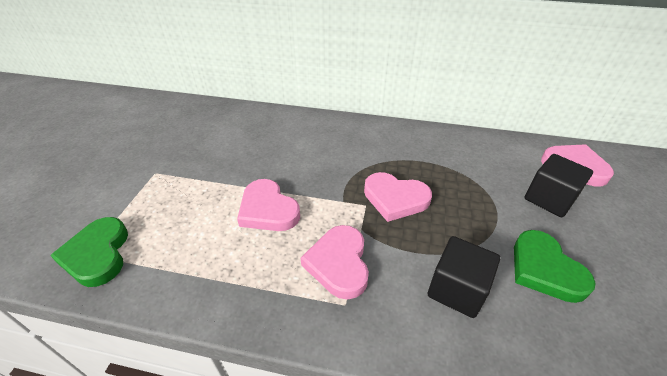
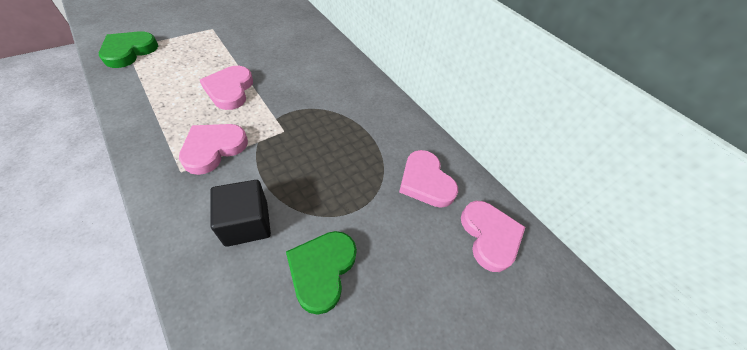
camera: 35 degrees right, 10 degrees up
pink heart [364,172,432,222] -> pink heart moved to [399,150,458,208]
black cube [525,154,593,217] -> none

